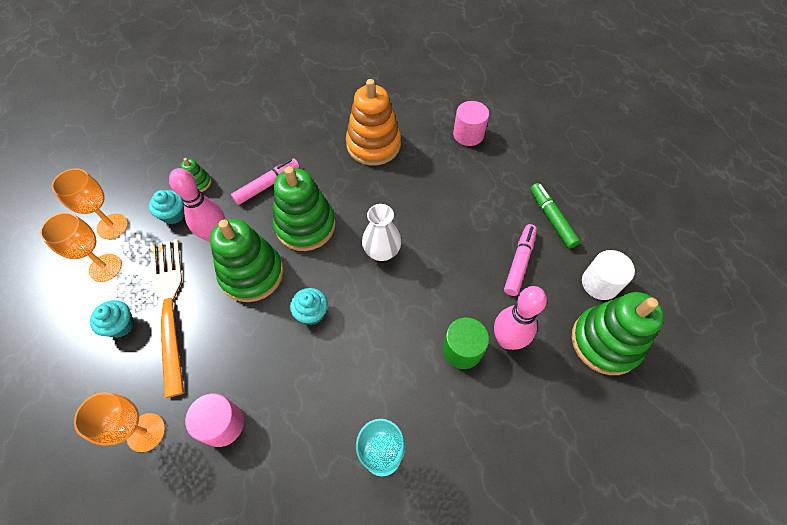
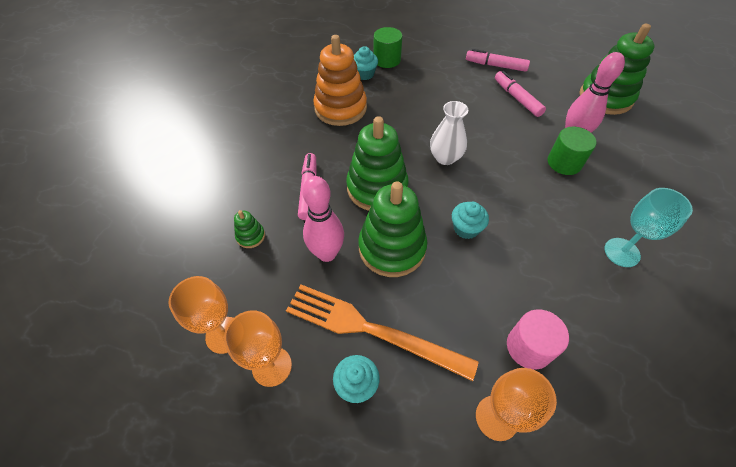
camera: 50 degrees left, 5 degrees down
turquoise cupcake [149,190,184,224] -> turquoise cupcake moved to [354,46,378,80]
pink cylinder [453,101,489,146] -> green cylinder [374,27,403,68]
green marker [530,183,580,249] -> pink marker [466,49,530,72]
white cylinder [582,250,635,300] -> none

